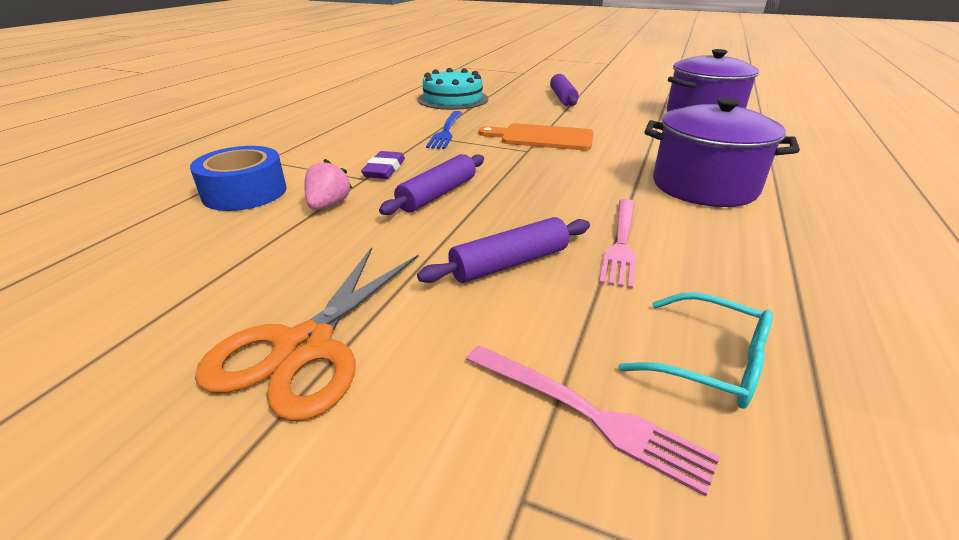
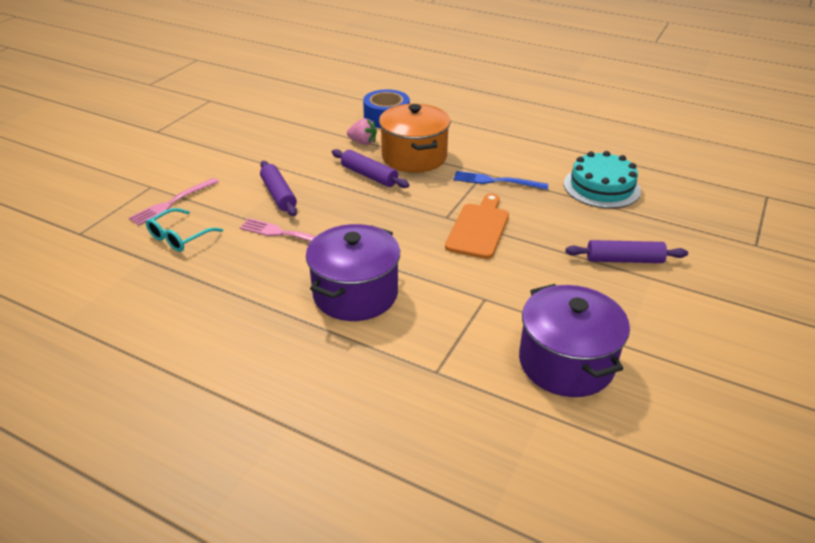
camera: 95 degrees right, 5 degrees up
orange scissors [195,247,419,421] -> none
purple eraser [361,151,405,179] -> orange pot [379,104,451,173]

